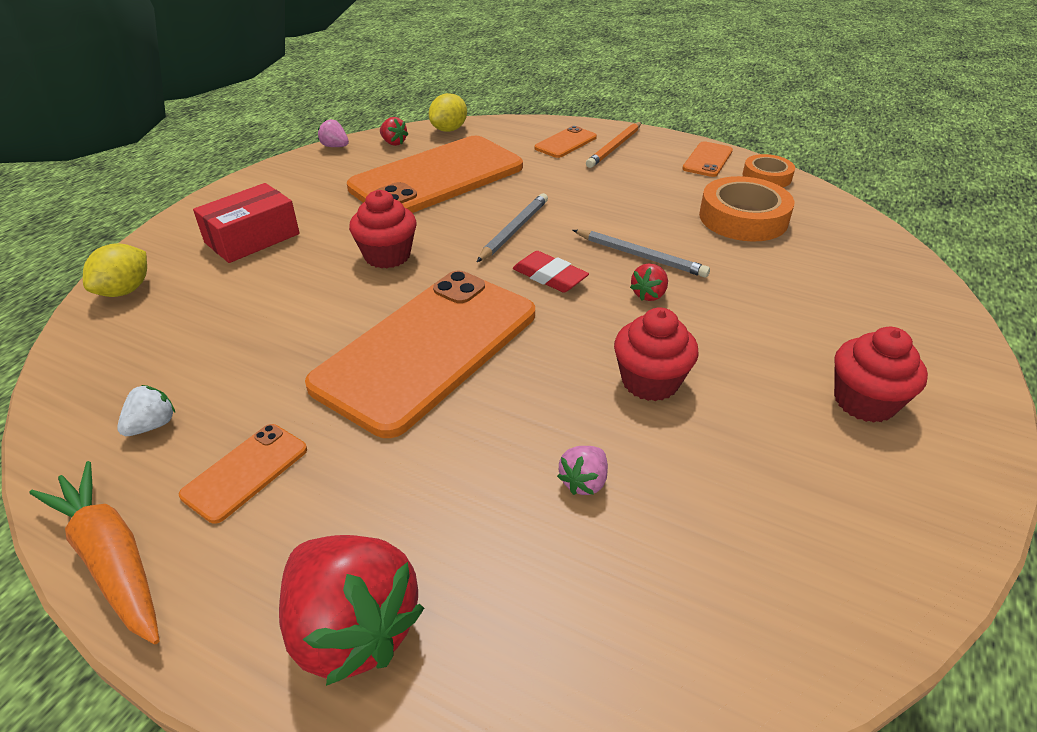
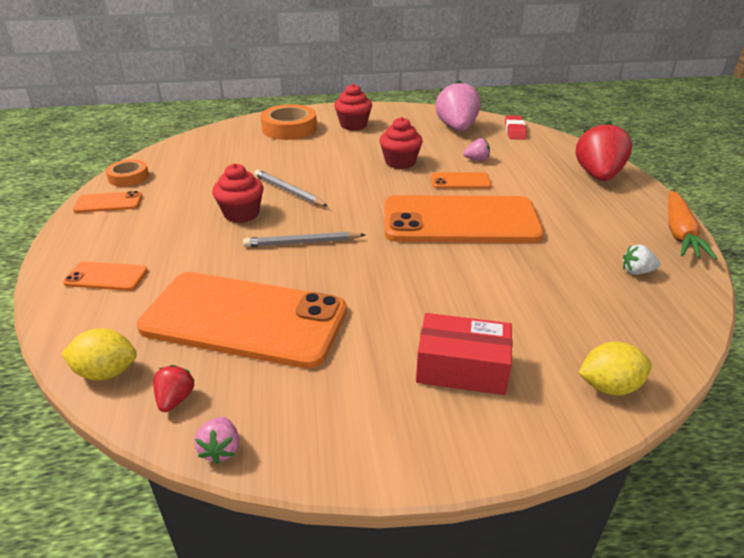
camera: 125 degrees left, 5 degrees down
orange phone [179,424,307,524] -> orange phone moved to [431,172,491,189]
red cupcake [349,190,417,268] -> red cupcake moved to [212,163,264,223]
red eraser [513,251,589,293] -> red eraser moved to [505,115,527,140]
grey pencil [573,230,710,278] -> grey pencil turned 45 degrees counterclockwise [254,169,327,206]
orange pencil [586,122,642,168] -> none
red strawberry [630,263,668,301] -> none
orange tape [699,176,795,242] -> orange tape moved to [260,104,317,140]
none -> pink strawberry [435,80,481,131]

